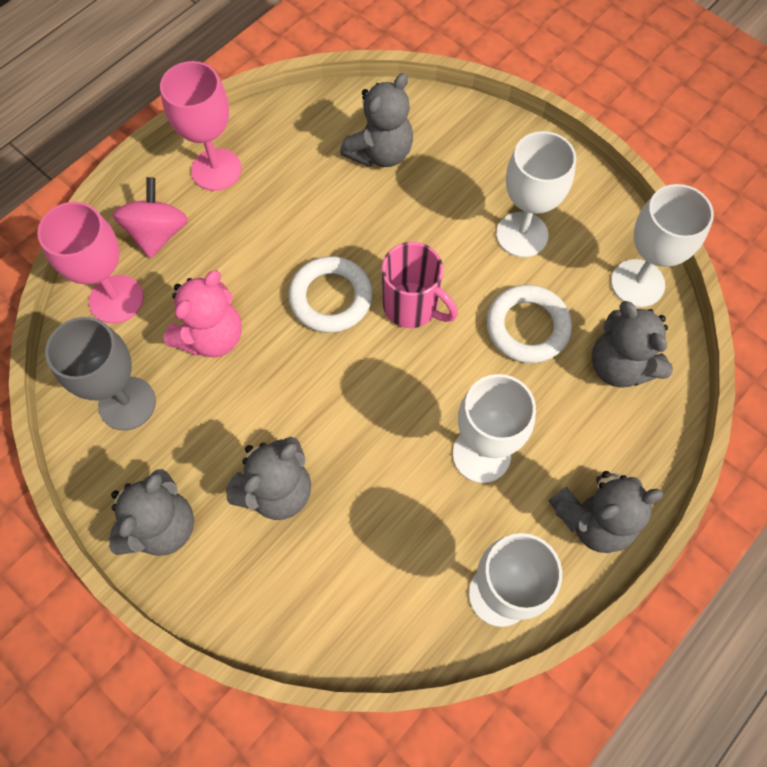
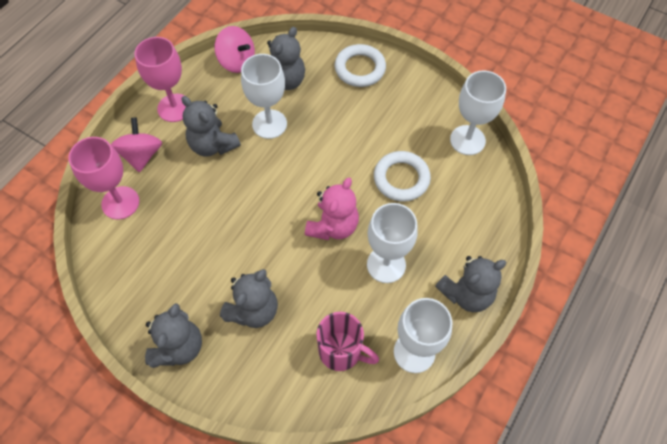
camera: 10 degrees left, 5 degrees down
grey goblet [45,317,156,430] -> none
pink teddy bear [163,270,242,358] -> pink teddy bear moved to [305,178,359,240]
white ring [288,256,372,333] -> white ring moved to [334,44,386,87]
pink mug [382,242,458,328] -> pink mug moved to [316,312,379,371]
white goblet [496,131,576,257] -> white goblet moved to [241,54,287,139]
grey teddy bear [592,301,673,388] -> grey teddy bear moved to [182,96,241,157]
none -> pink spinning top [215,26,255,73]

